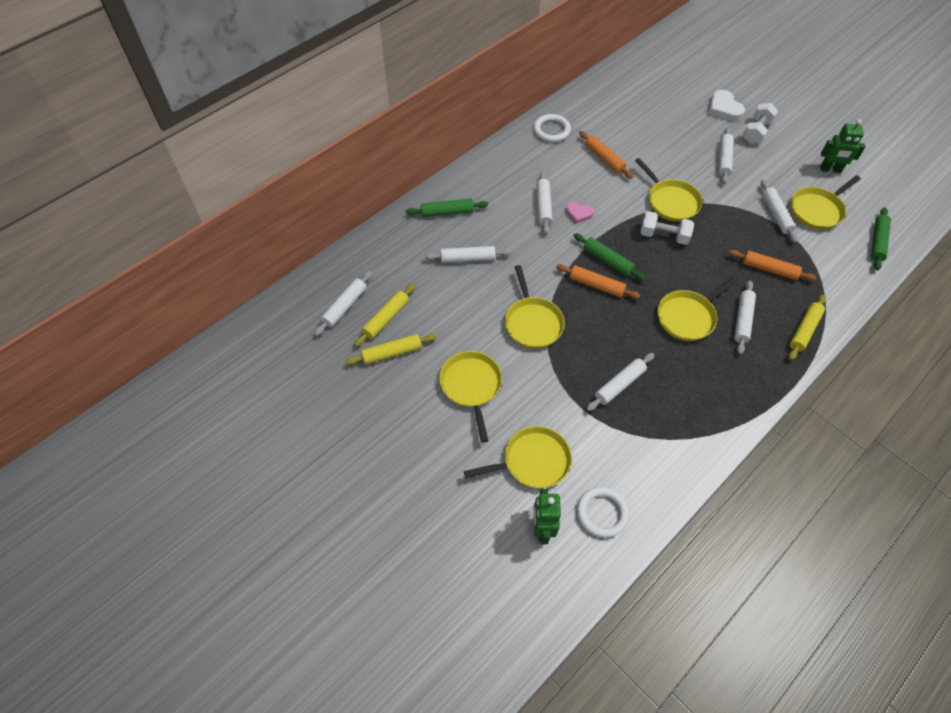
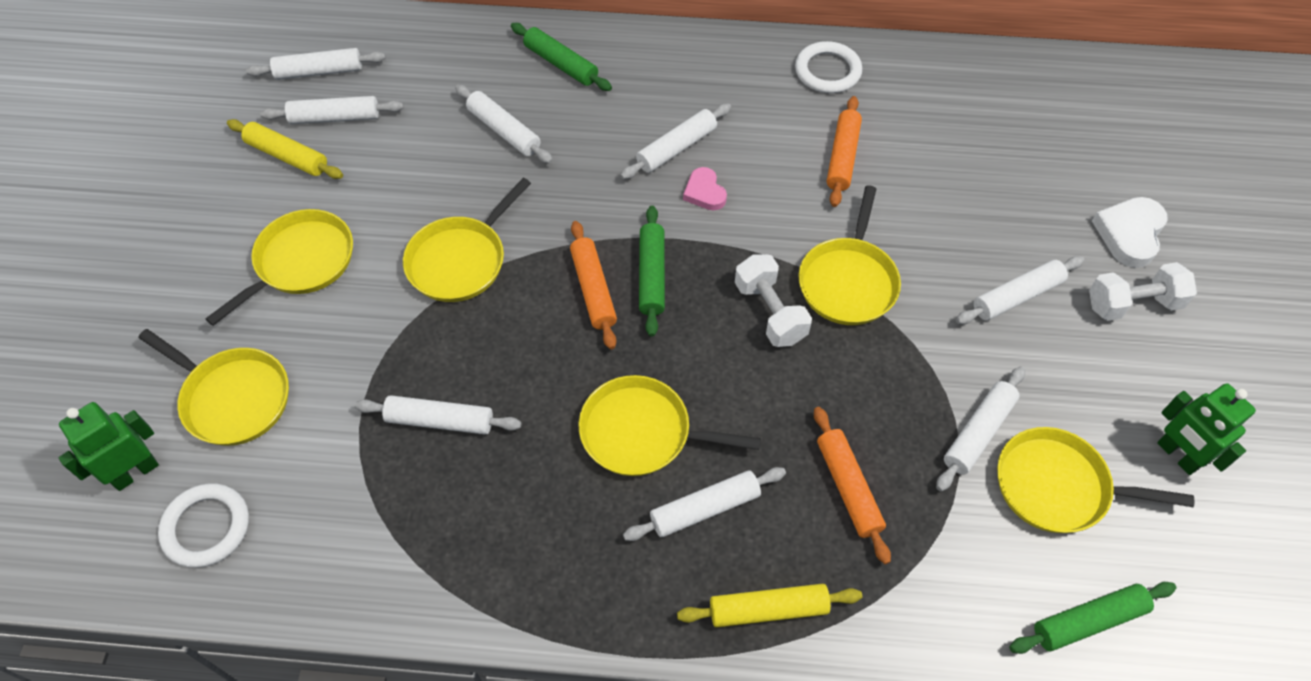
camera: 50 degrees right, 0 degrees up
yellow rolling pin [354,284,415,347] -> white rolling pin [260,96,404,124]

